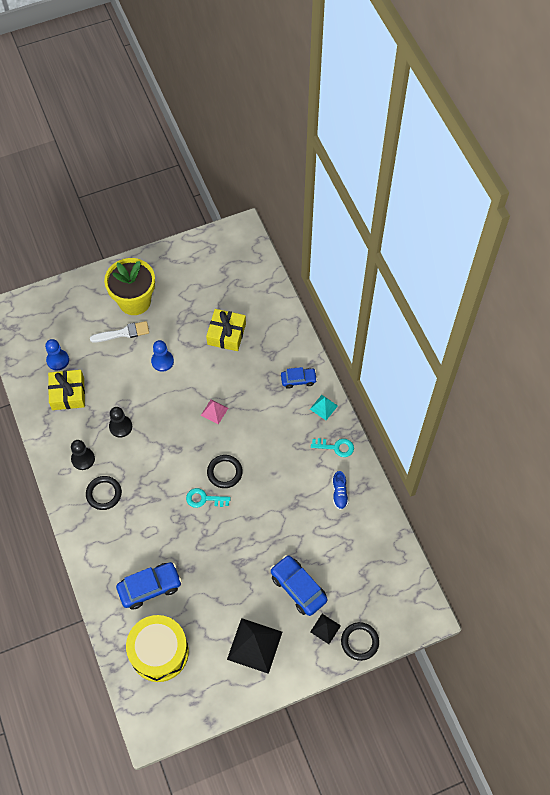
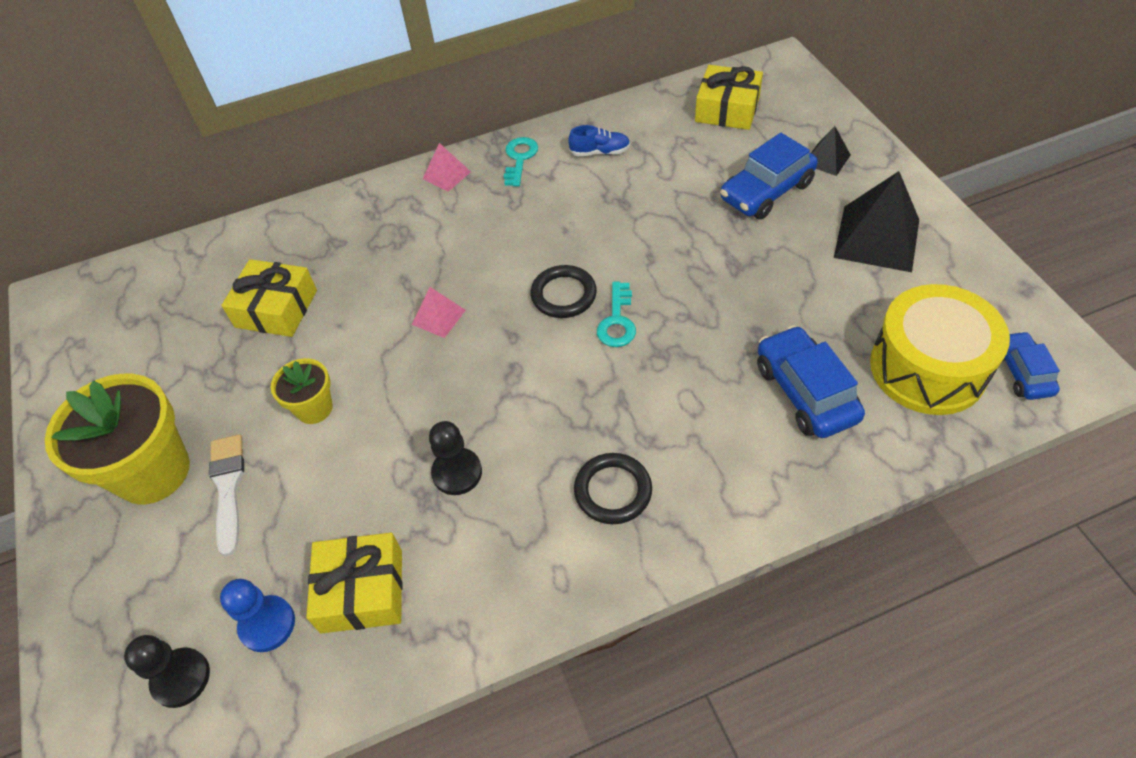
camera: 85 degrees left, 10 degrees down
black pawn [71,440,95,470] -> black pawn moved to [124,635,210,708]
blue pawn [151,340,174,372] -> yellow flower pot [271,358,333,424]
blue car [281,367,317,389] -> blue car moved to [1003,331,1060,400]
turquoise pyramid [310,395,338,420] -> pink pyramid [423,143,471,192]
black ring [341,622,379,661] -> none
none -> yellow gift [695,65,763,130]

